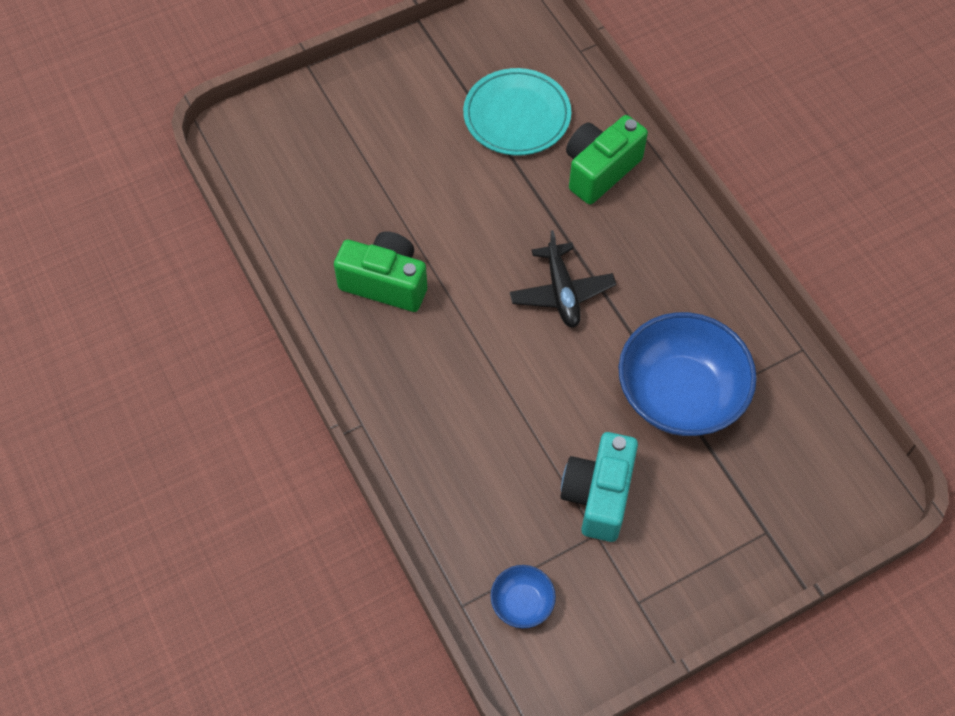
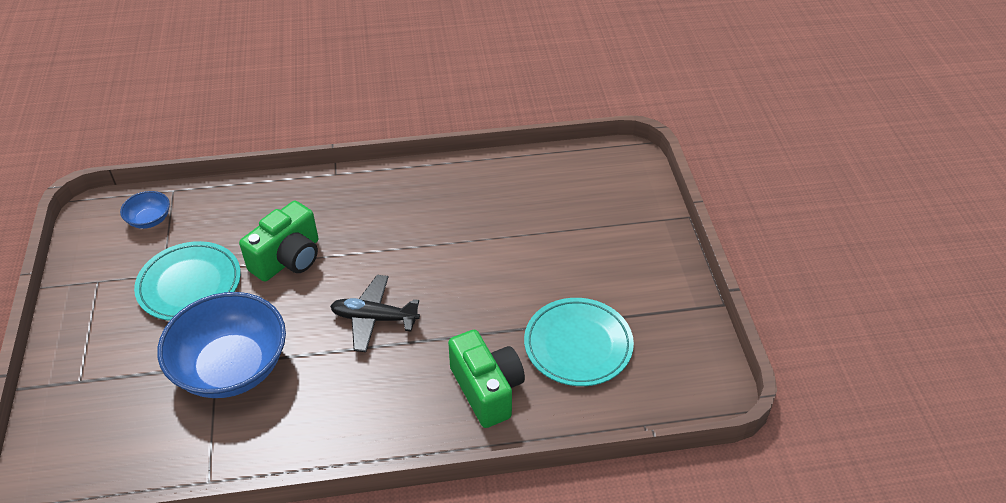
camera: 110 degrees right, 15 degrees down
green camera [334,231,427,312] -> green camera moved to [239,201,318,282]
turquoise camera [560,432,638,542] -> turquoise plate [134,241,241,321]

